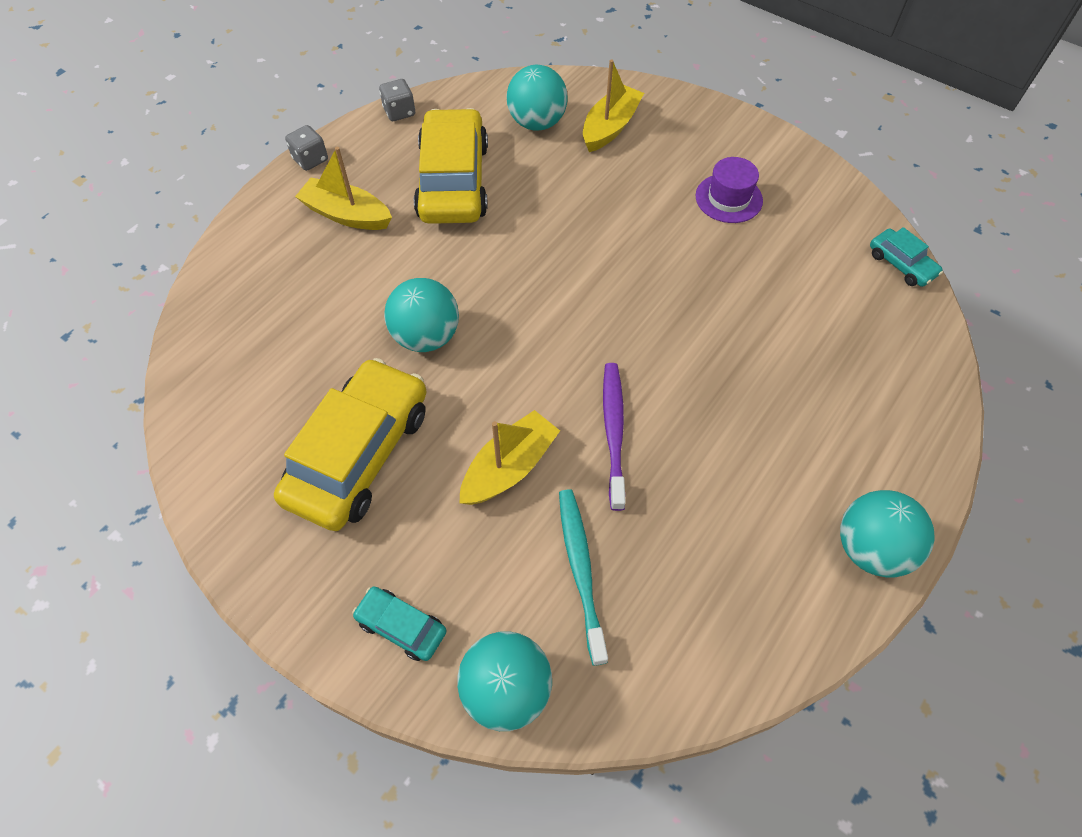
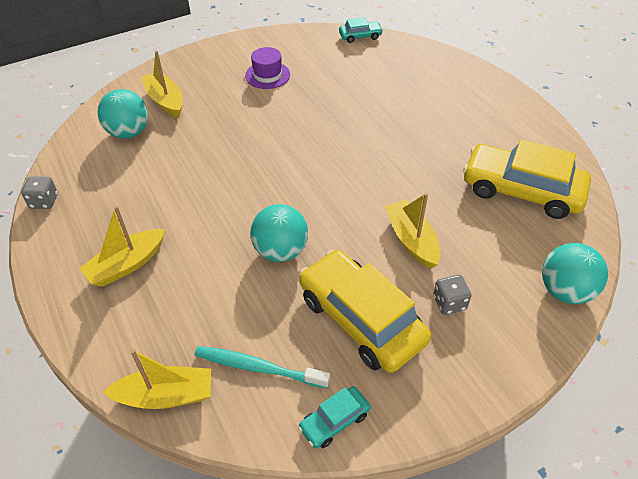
camera: 65 degrees left, 10 degrees down
grey dice [285,125,328,171] -> grey dice moved to [433,275,472,315]
turquoise car [352,586,447,661] -> turquoise car moved to [298,386,371,448]
yellow car [414,108,488,224] -> yellow car moved to [463,139,591,219]
turquoise toothbrush [559,489,608,666] -> turquoise toothbrush moved to [195,346,330,388]
purple toothbrush [603,363,626,511] -> none
turquoise ball [840,490,934,577] -> none
none -> yellow boat [103,349,211,409]

